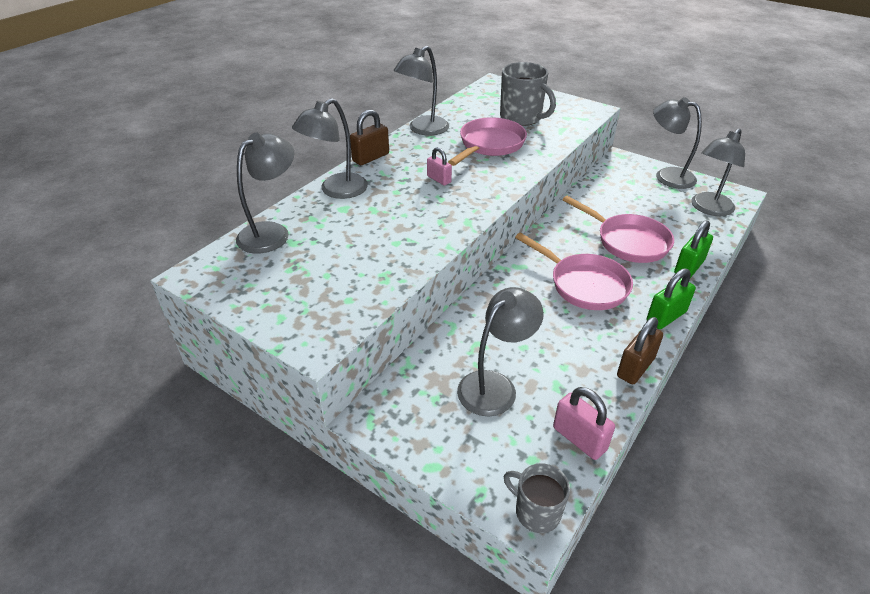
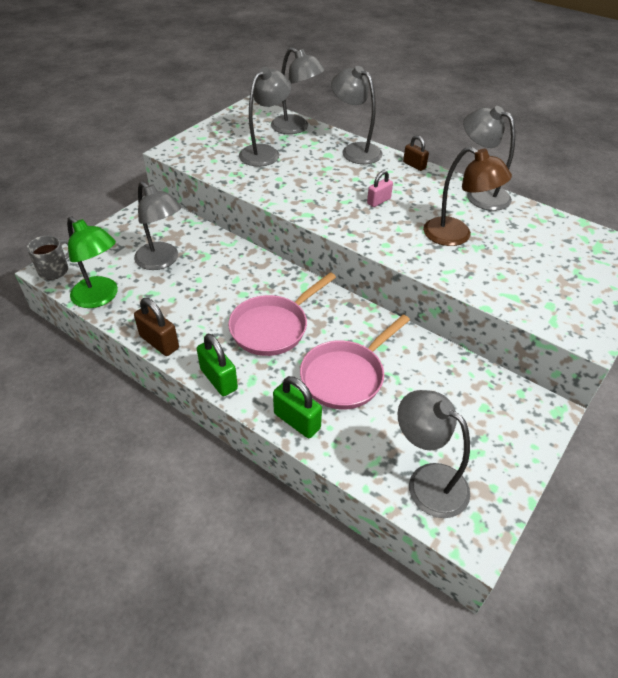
camera: 90 degrees right, 5 degrees up
brown padlock [350,109,389,165] -> brown padlock [403,135,429,171], size x0.66
pink pan [448,117,527,166] -> brown lamp [423,147,512,246]
grey mug [500,62,556,126] -> none
pink padlock [553,387,615,460] -> green lamp [67,216,118,308]
grey lamp [653,97,702,189] -> grey lamp moved to [239,67,292,167]

